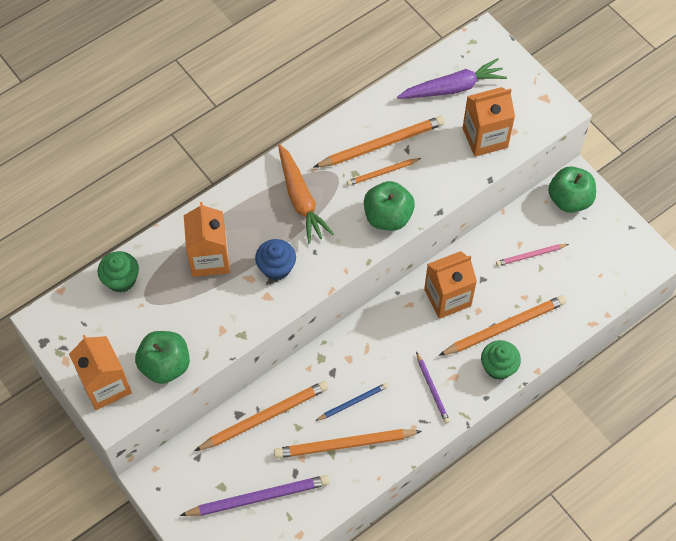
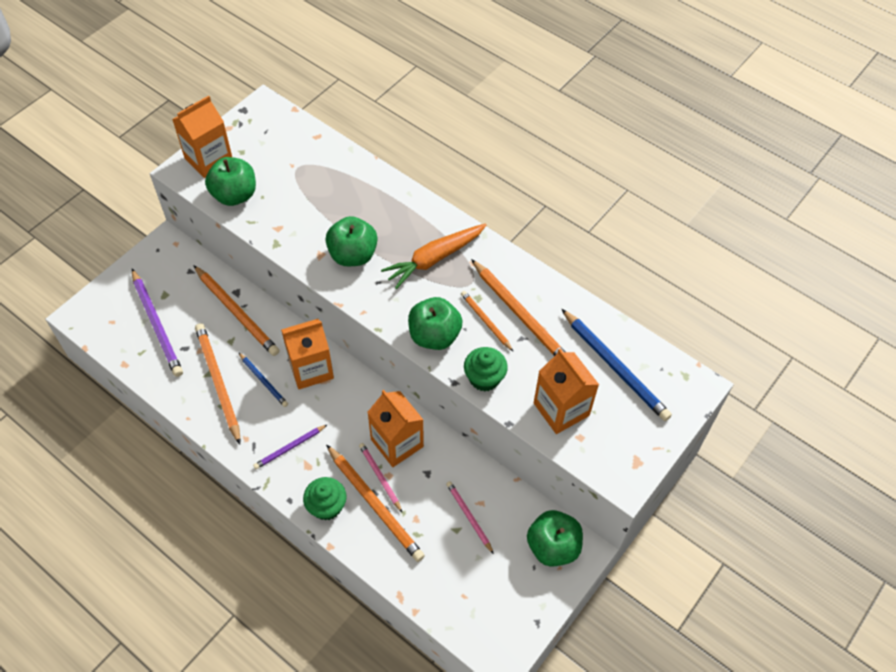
camera: 75 degrees right, 5 degrees down
green cupcake [98,251,139,293] -> green cupcake moved to [464,347,508,392]
orange carton [184,202,230,277] -> orange carton moved to [281,319,334,389]
blue cupcake [255,239,296,280] -> green apple [325,216,378,266]
purple carrot [397,58,507,99] -> blue pencil [562,309,672,421]
none -> pink pencil [359,443,402,512]

